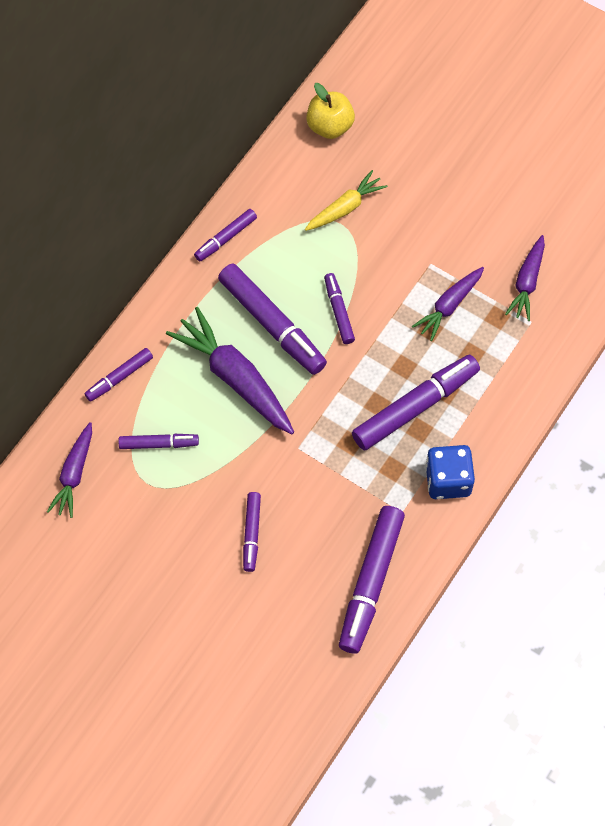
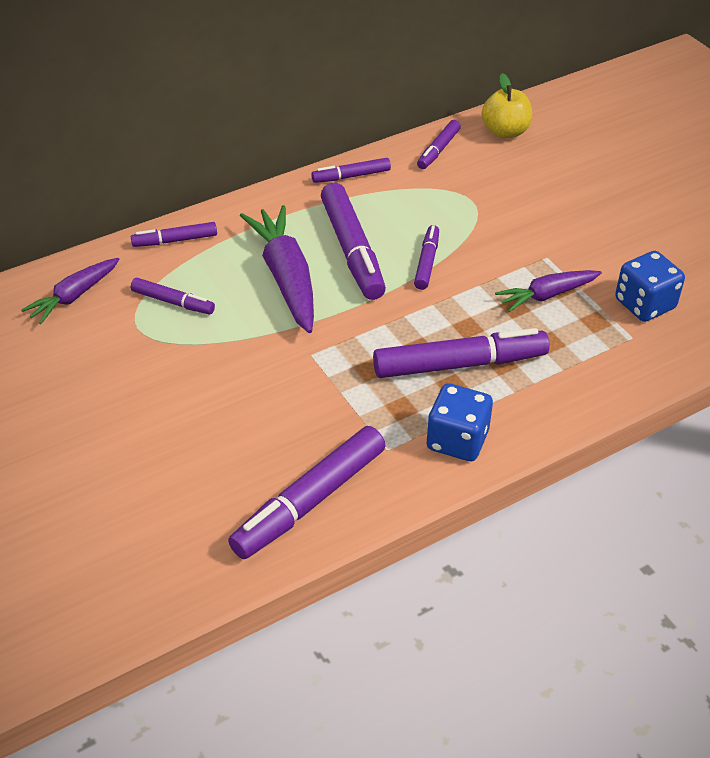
camera: 25 degrees right, 20 degrees down
purple marker [243,492,261,572] -> purple marker moved to [417,120,461,169]
yellow carrot [305,170,388,231] -> none
purple carrot [505,235,545,321] -> blue dice [615,251,685,322]

